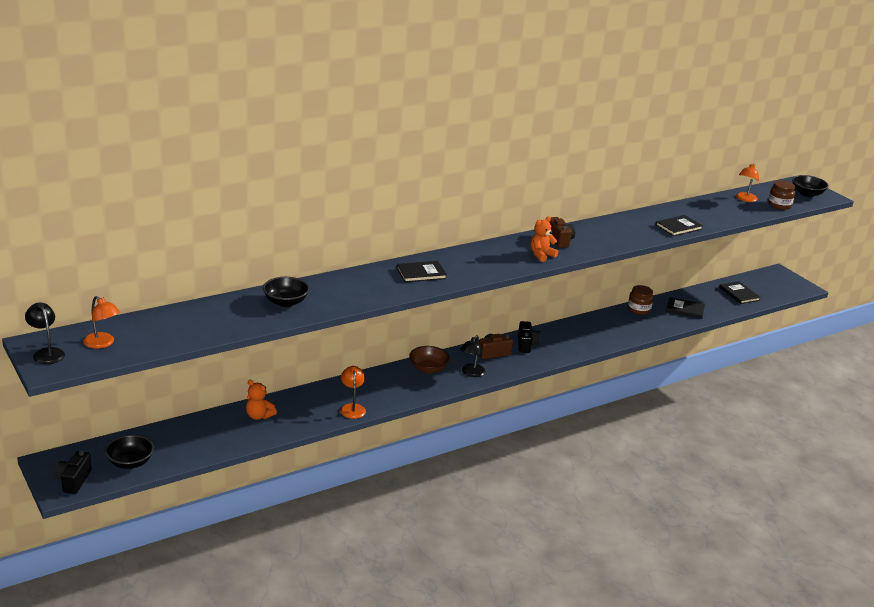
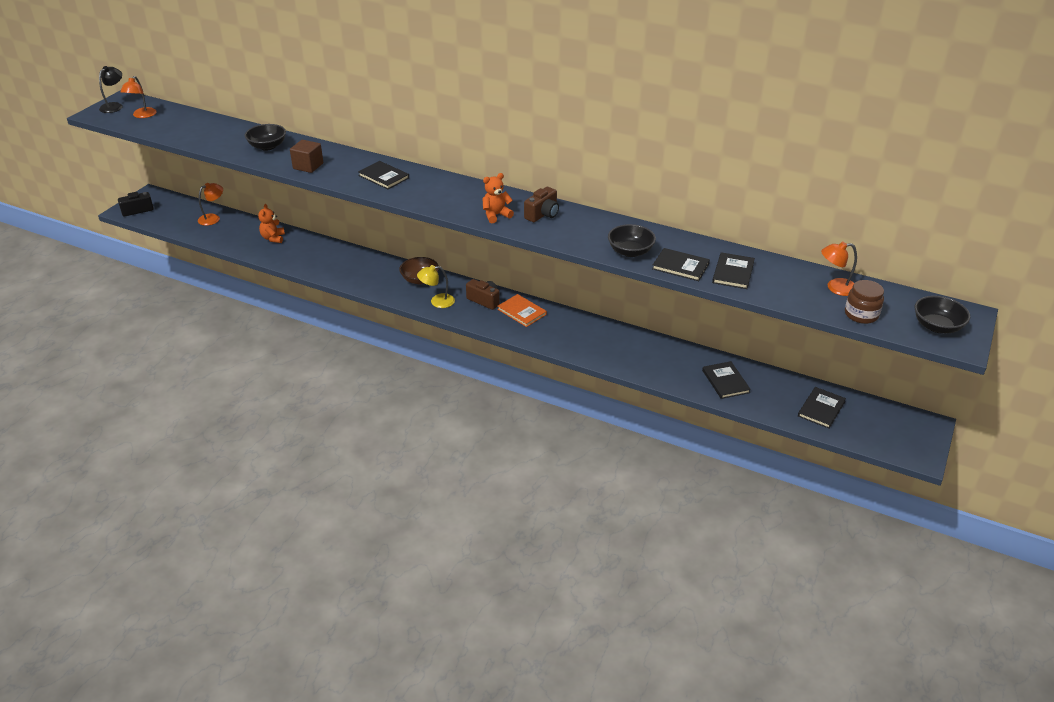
camera: 60 degrees right, 10 degrees up
black bowl [105,435,154,469] -> black bowl moved to [608,224,656,257]
orange lamp [340,366,366,419] -> orange lamp moved to [198,183,223,226]
black lamp [460,335,485,377] -> yellow lamp [417,265,455,308]
black camera [518,321,541,353] -> orange book [497,294,547,327]
orange teddy bear [531,216,558,262] -> orange teddy bear turned 45 degrees counterclockwise [482,173,514,223]
brown jar [628,285,653,315] -> none
none -> brown cube [290,140,323,173]
none -> black book [712,252,755,289]

